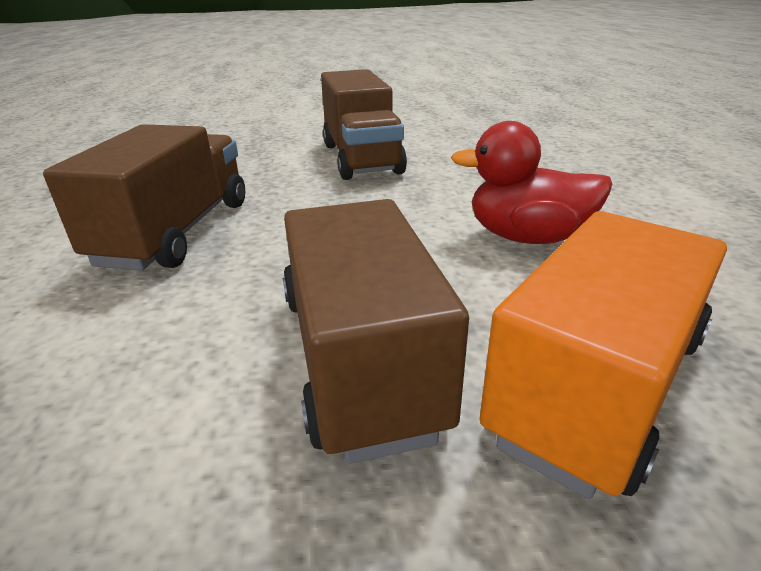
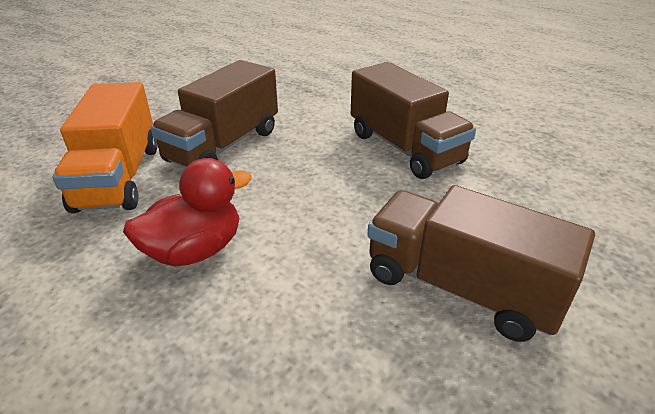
camera: 135 degrees right, 5 degrees up
brown truck [283,199,469,464] -> brown truck turned 90 degrees clockwise [150,60,278,167]

